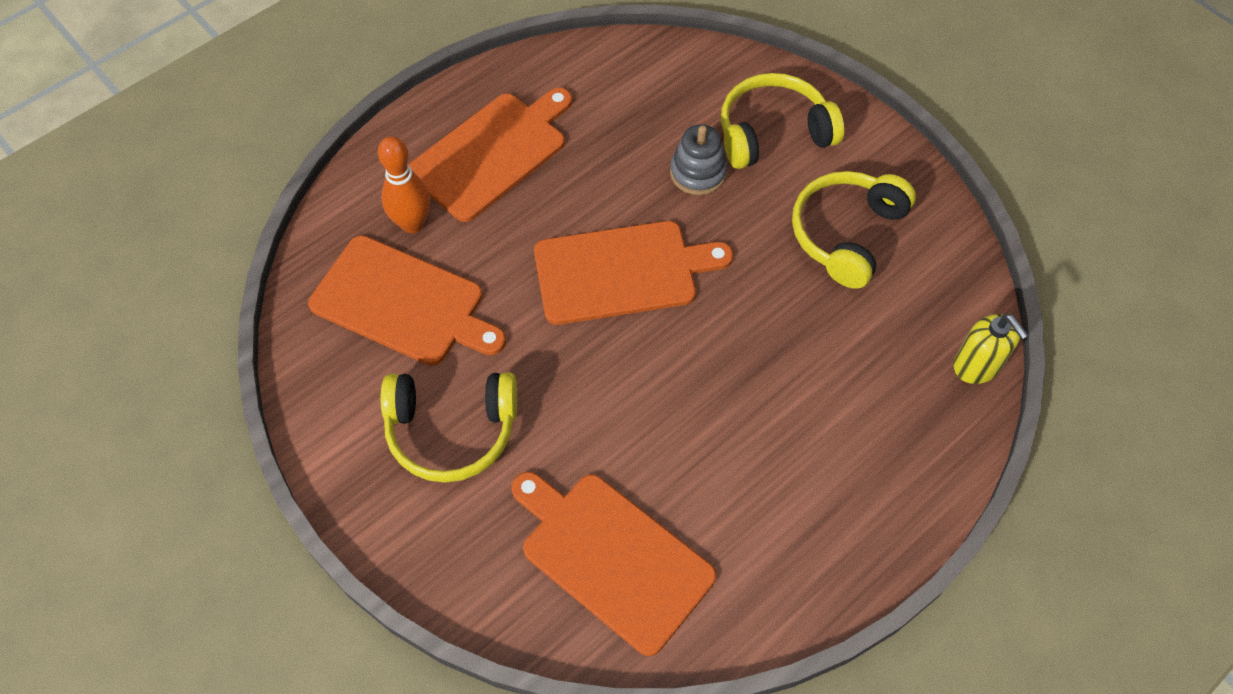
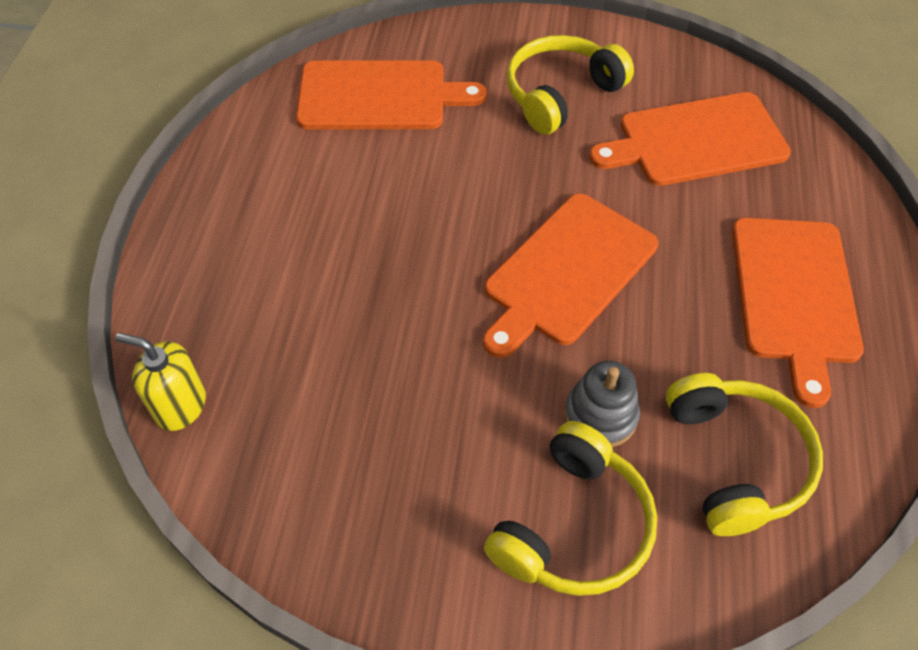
camera: 140 degrees right, 5 degrees down
orange bowling pin [378,136,430,233] -> none
yellow headphones [792,171,916,289] -> yellow headphones moved to [666,373,823,536]

